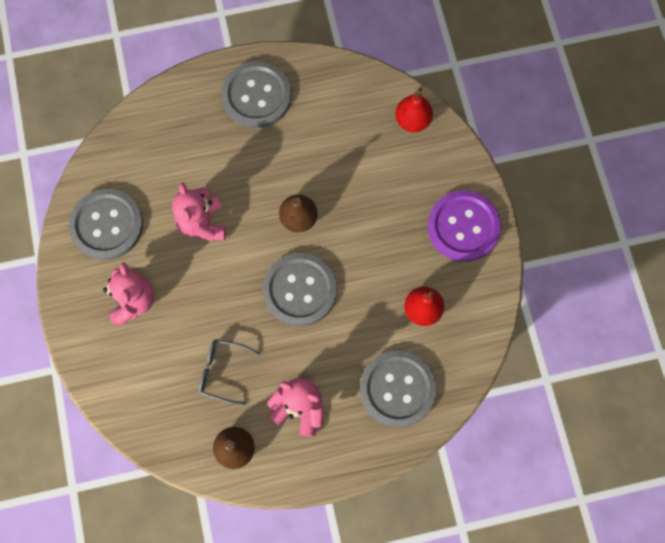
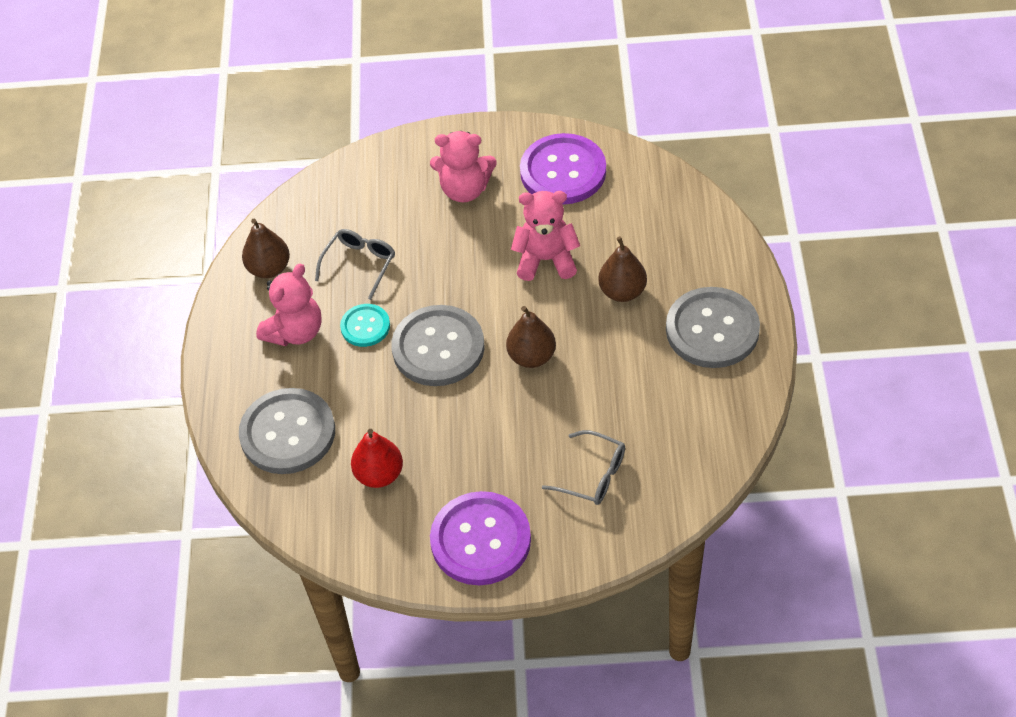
camera: 105 degrees right, 20 degrees down
grey button [69,189,143,260] -> purple button [520,133,606,205]
red pear [395,88,433,132] -> none
none -> turquoise button [340,304,390,347]
none -> grey glasses [542,430,625,505]
none -> brown pear [598,236,647,302]

